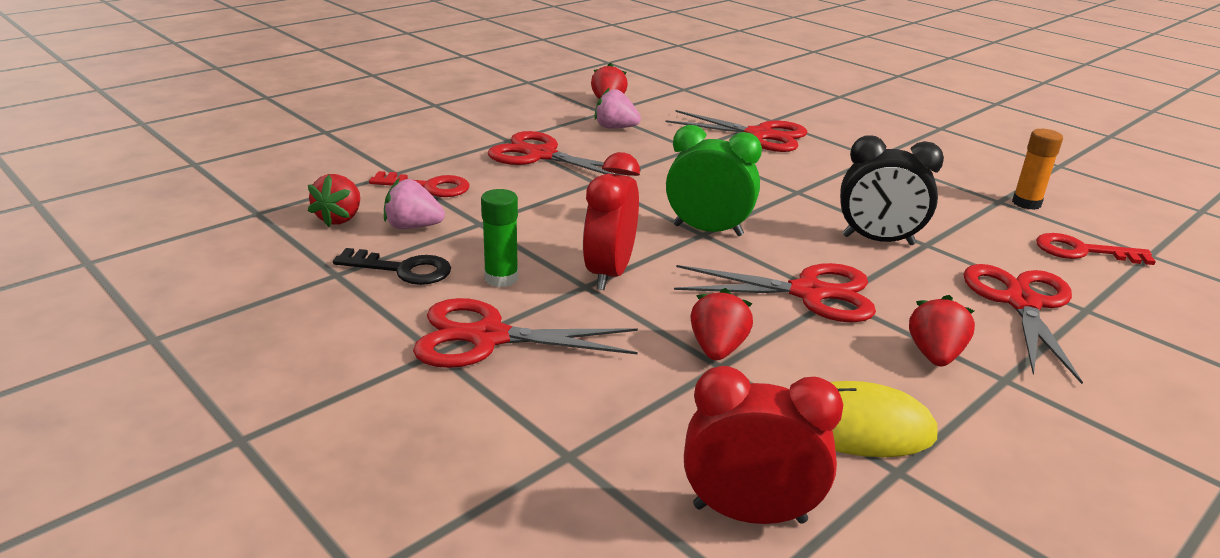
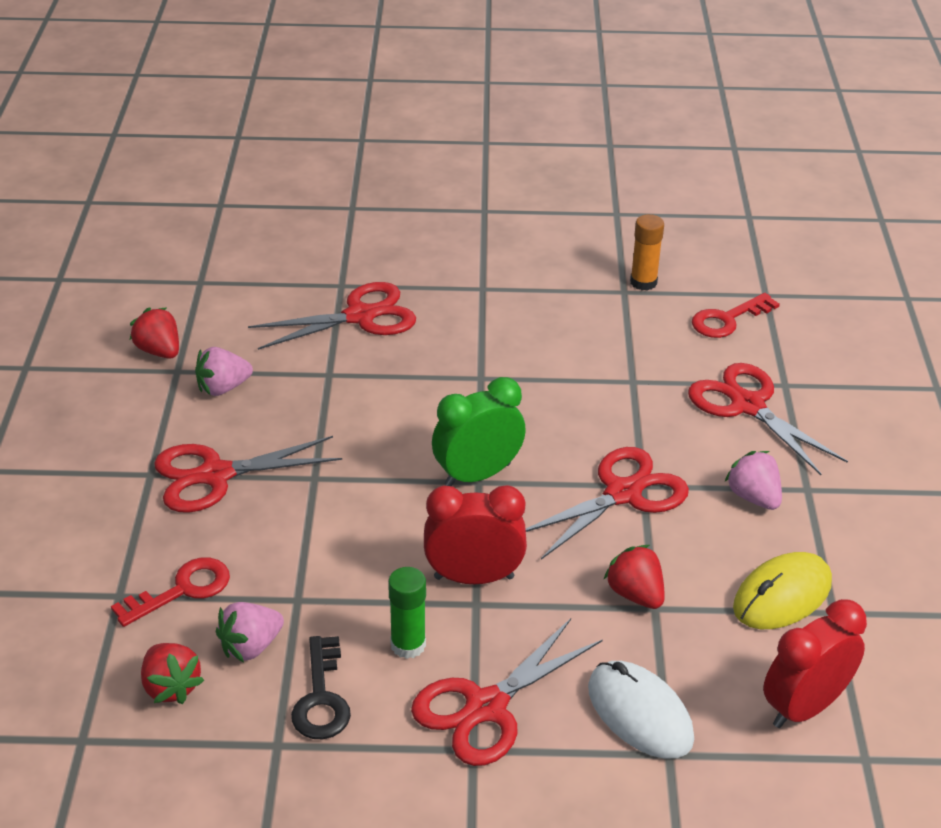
camera: 45 degrees left, 10 degrees up
black key [333,248,451,285] -> black key turned 120 degrees clockwise [291,636,351,739]
red clock [583,152,640,290] -> red clock turned 120 degrees clockwise [424,485,527,584]
black clock [840,135,944,245] -> none
red strawberry [909,295,975,367] -> pink strawberry [725,451,782,510]
none -> white mouse [588,661,694,759]

